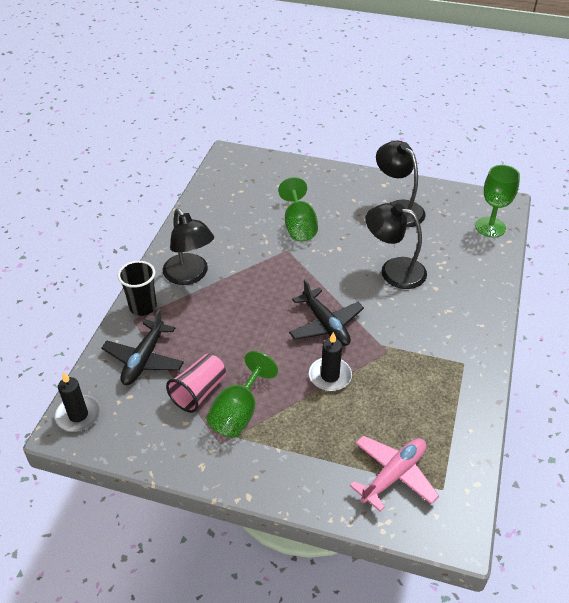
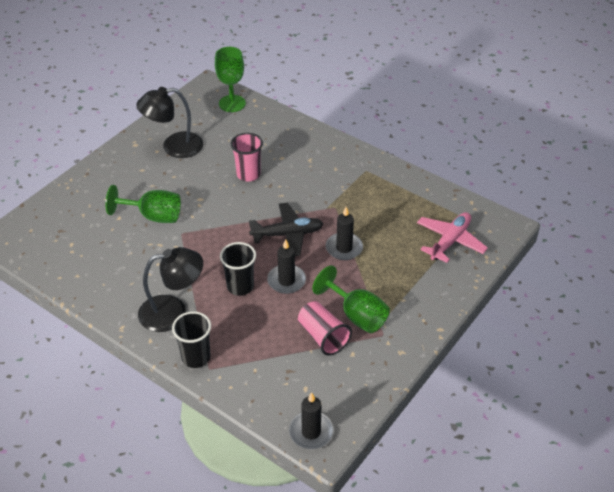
camera: 70 degrees left, 0 degrees up
black plane [101,309,184,385] -> none
pink plane [350,436,439,512] -> pink plane turned 60 degrees clockwise [417,212,488,263]
black lamp [366,203,427,289] -> pink cup [231,133,263,182]
none -> black cup [220,242,256,296]
none -> black candle [267,239,306,294]

